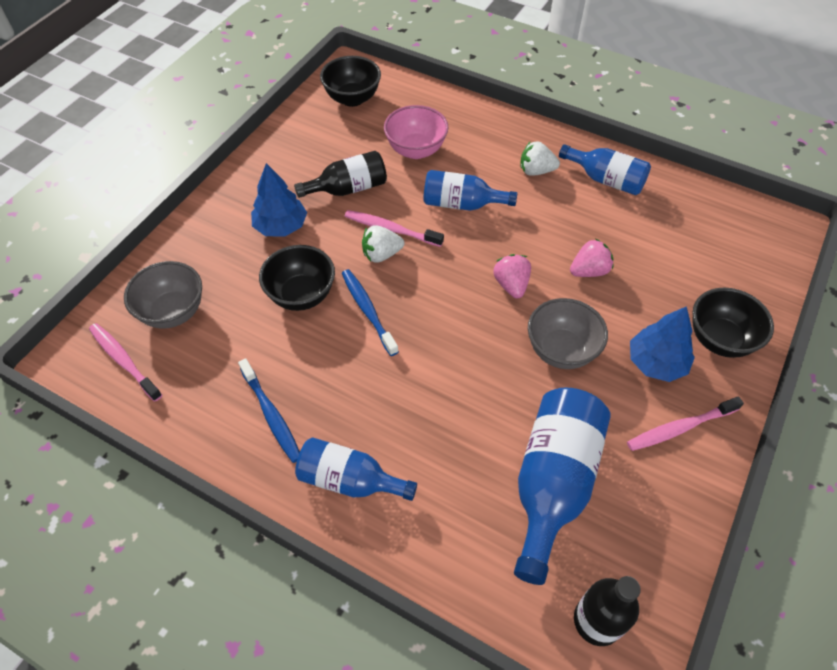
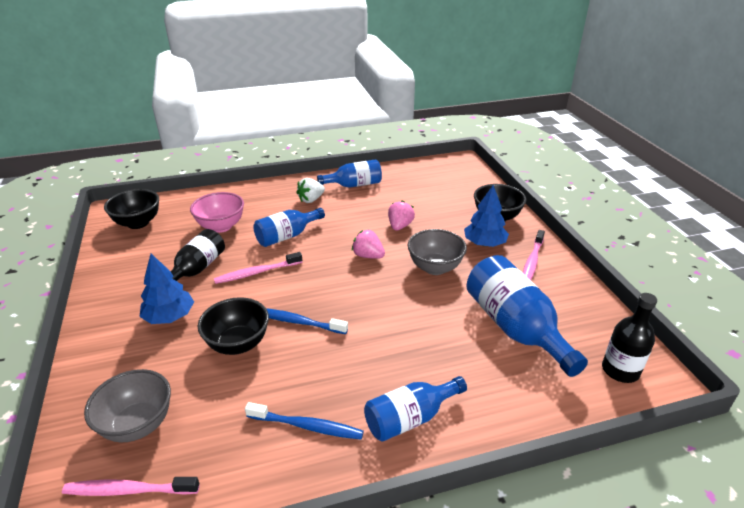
camera: 45 degrees left, 20 degrees down
white strawberry [362,226,404,263] -> none

